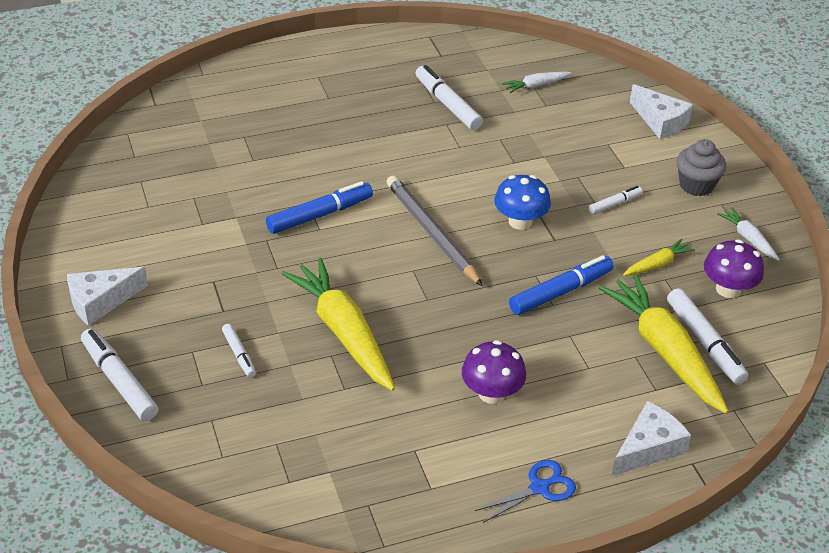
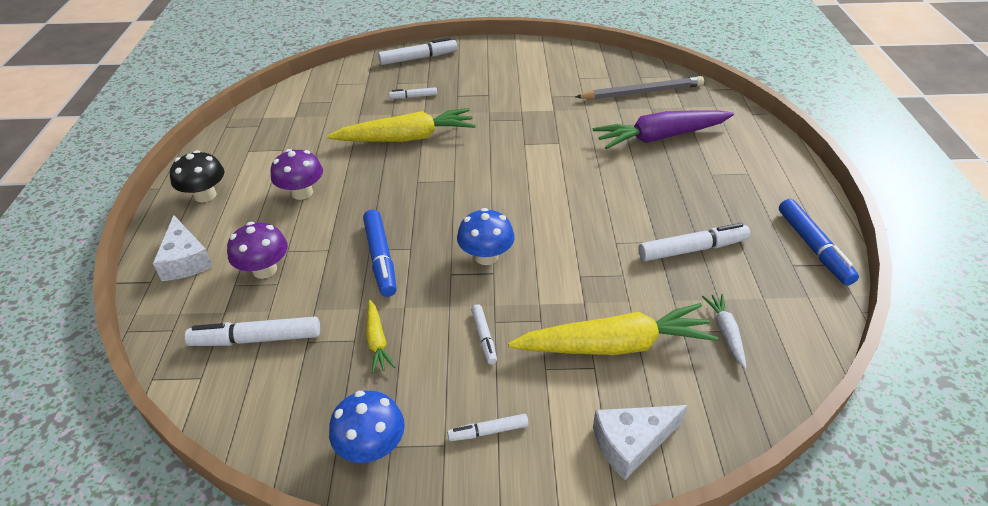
camera: 110 degrees right, 0 degrees up
white cheese [67,267,148,326] -> none
blue marker [266,181,373,234] -> blue marker moved to [779,199,859,285]
grey pencil [386,175,483,286] -> grey pencil moved to [576,76,704,100]
blue scissors [475,460,576,523] -> black mushroom [170,150,224,202]
yellow carrot [599,274,729,414] -> yellow carrot moved to [508,303,718,355]
grey cupcake [677,139,726,196] -> white marker [447,414,529,441]
purple mushroom [704,240,764,298] -> purple mushroom moved to [227,222,288,279]
white carrot [717,207,780,261] -> blue mushroom [329,391,405,463]
none -> purple carrot [593,110,734,149]

